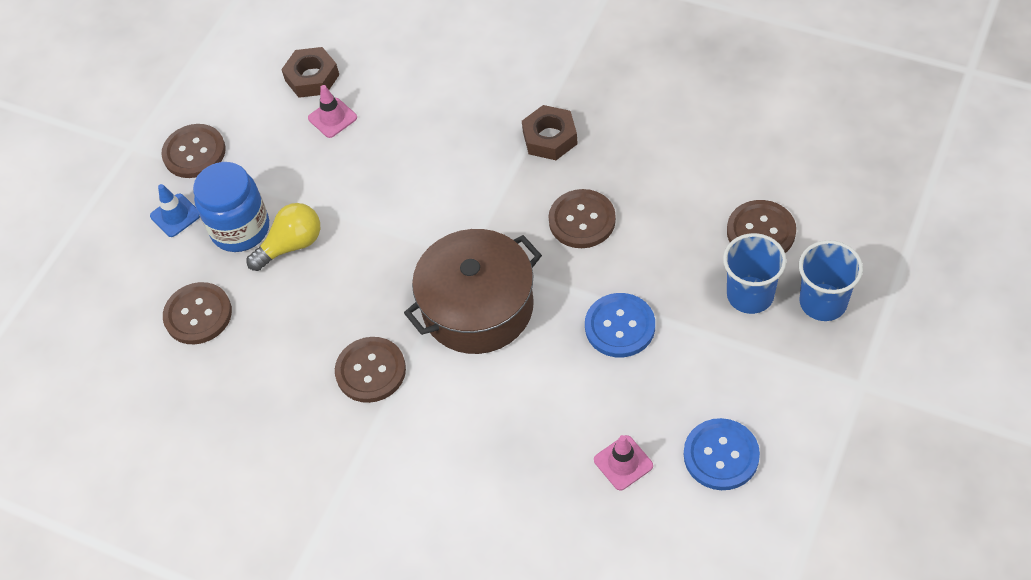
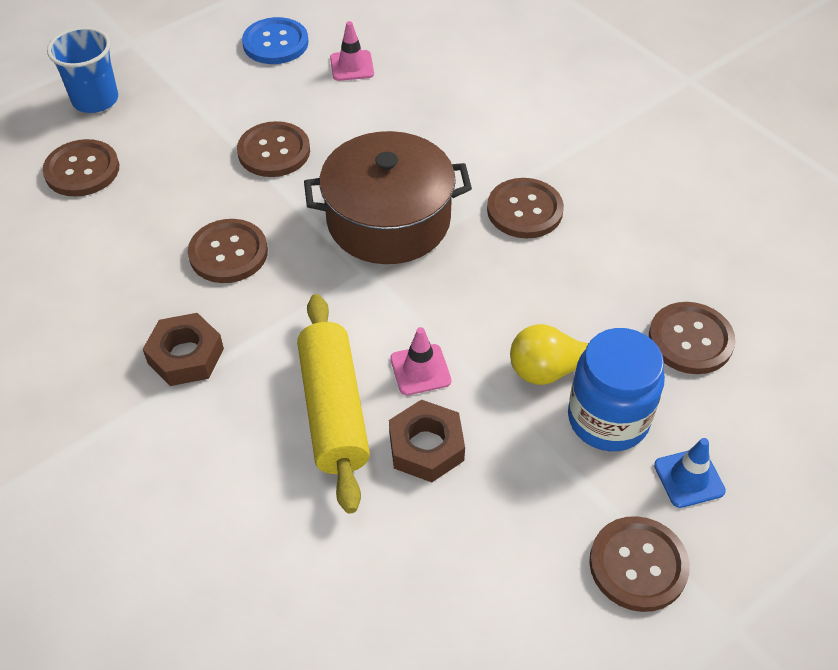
camera: 160 degrees left, 5 degrees down
brown nut [281,47,339,98] -> brown nut moved to [389,399,465,482]
pink traffic cone [308,85,357,138] -> pink traffic cone moved to [390,327,451,395]
blue button [585,293,655,357] -> brown button [237,121,310,177]
blue cup [723,233,787,314] -> none
none -> yellow rolling pin [297,294,370,513]

